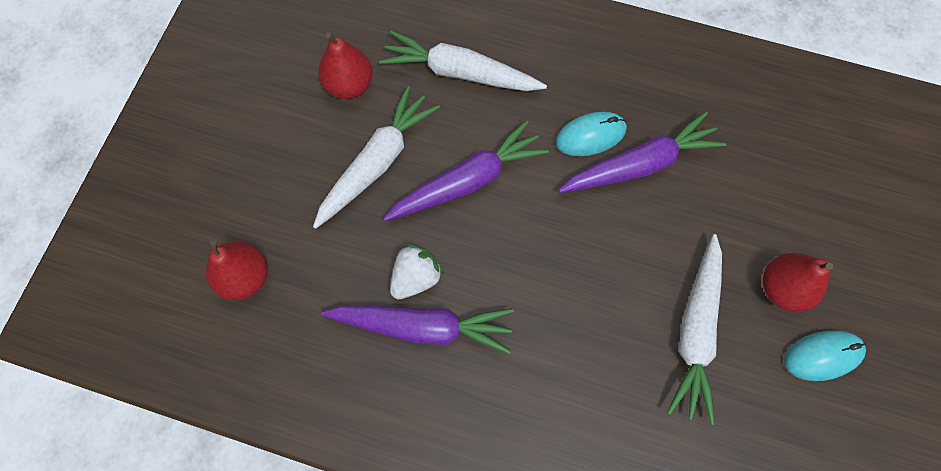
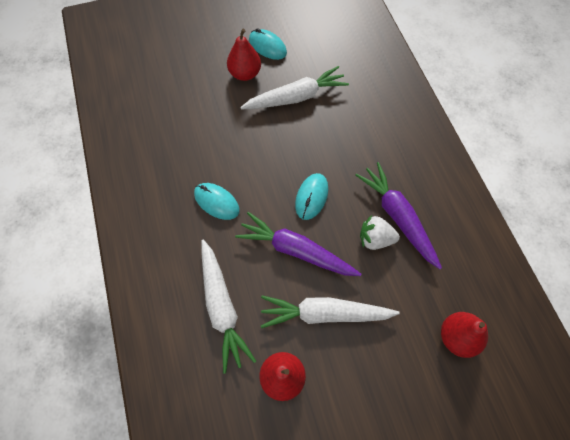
camera: 125 degrees left, 5 degrees down
purple carrot [558,111,727,193] -> none
none -> turquoise mouse [295,173,328,220]

